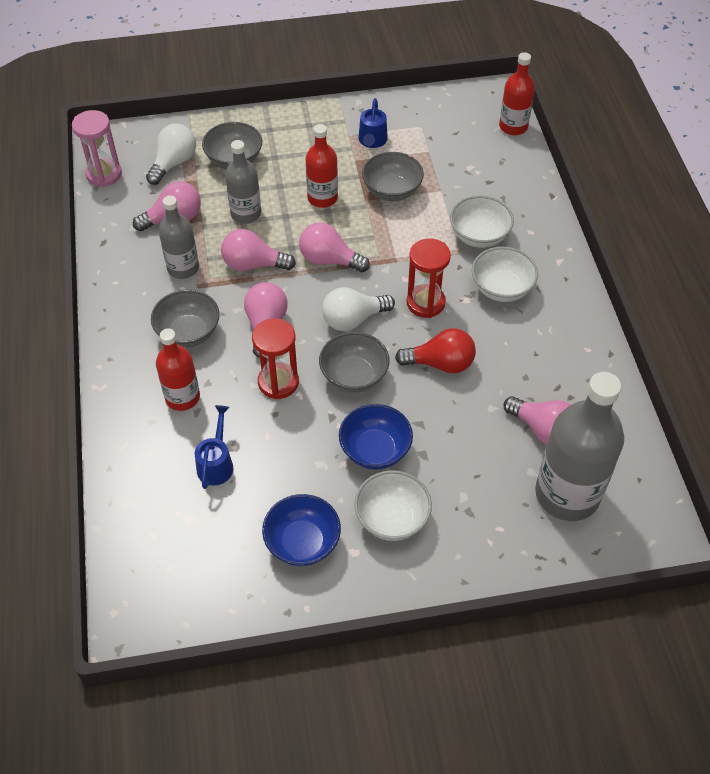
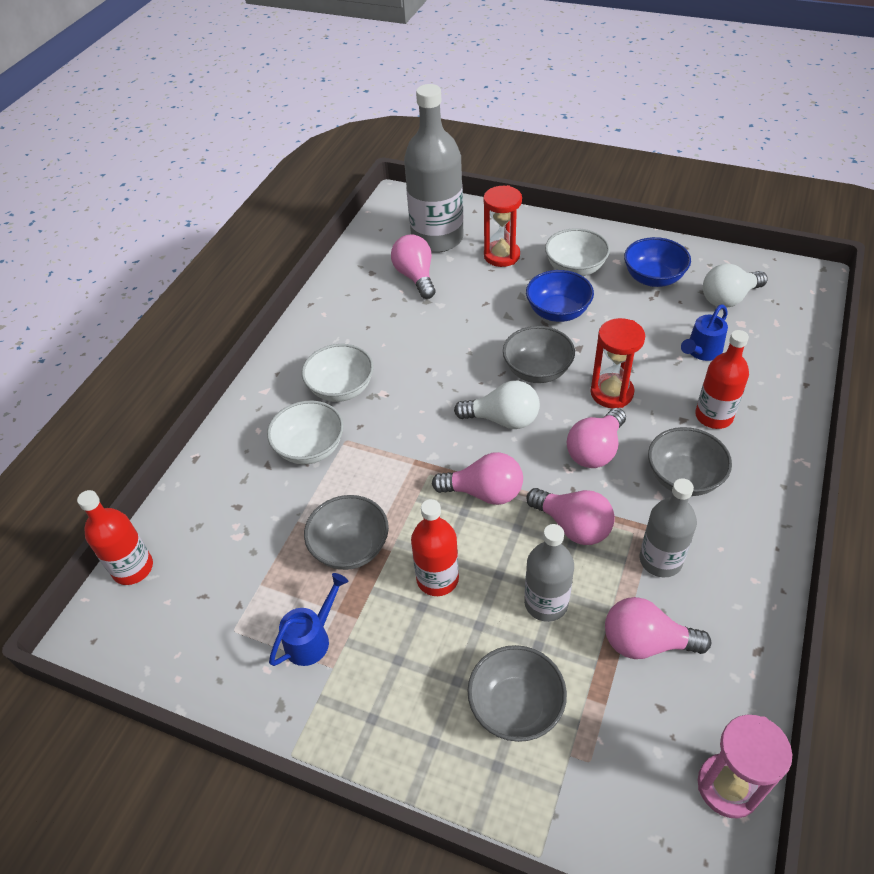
camera: 145 degrees left, 5 degrees down
white light bulb [146,124,196,185] -> white light bulb moved to [703,264,768,308]
pink light bulb [299,222,370,272] -> pink light bulb turned 45 degrees counterclockwise [432,452,523,505]
red light bulb [395,328,476,373] -> none
red hourglass [407,238,451,318] -> red hourglass moved to [483,185,522,267]

